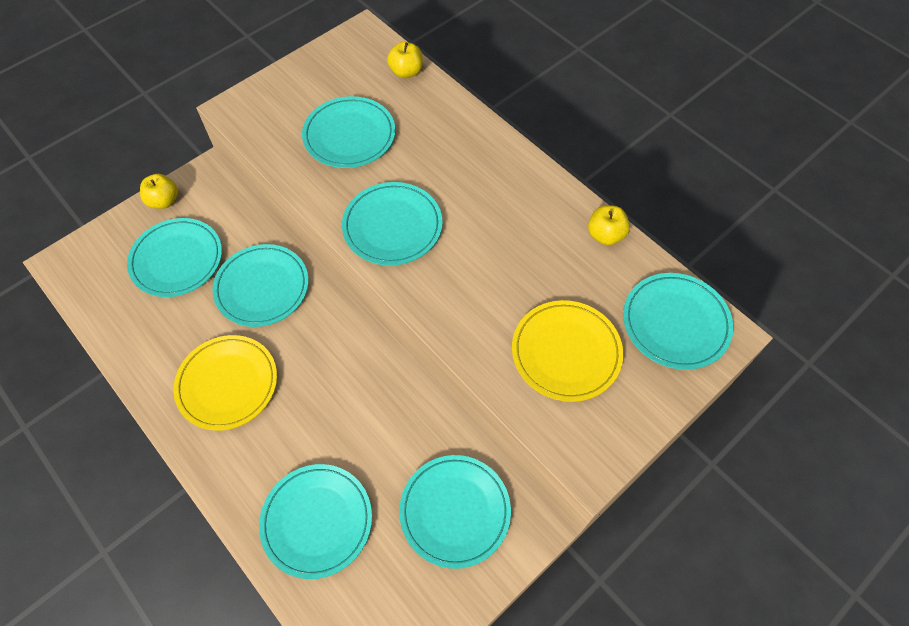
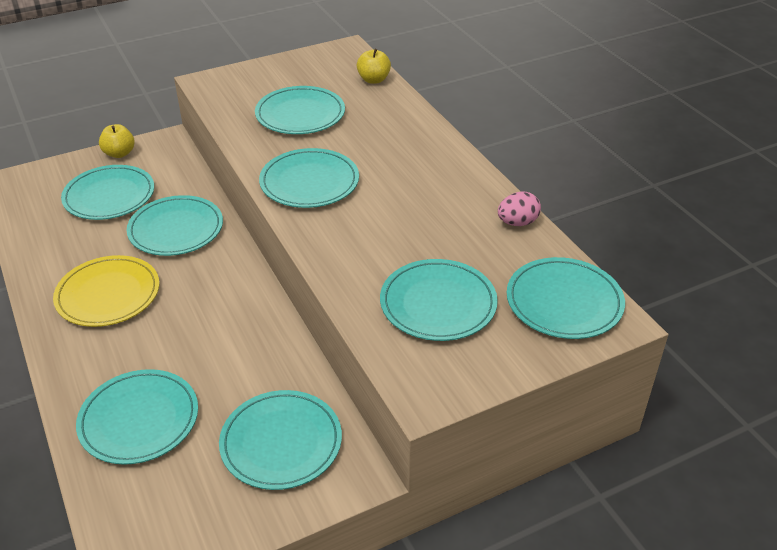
camera: 15 degrees right, 20 degrees down
yellow plate [512,300,623,402] -> turquoise plate [380,259,498,341]
yellow apple [588,205,630,245] -> pink egg [498,191,541,226]

